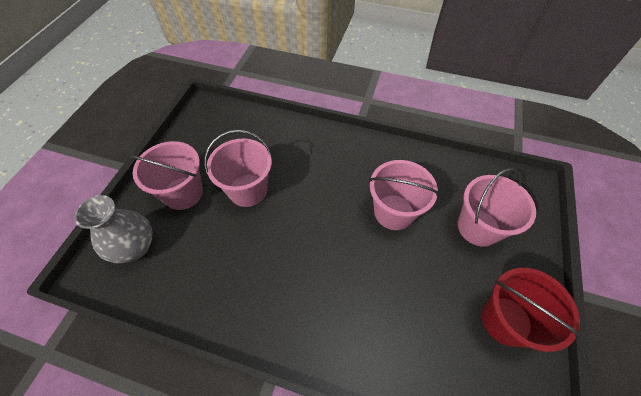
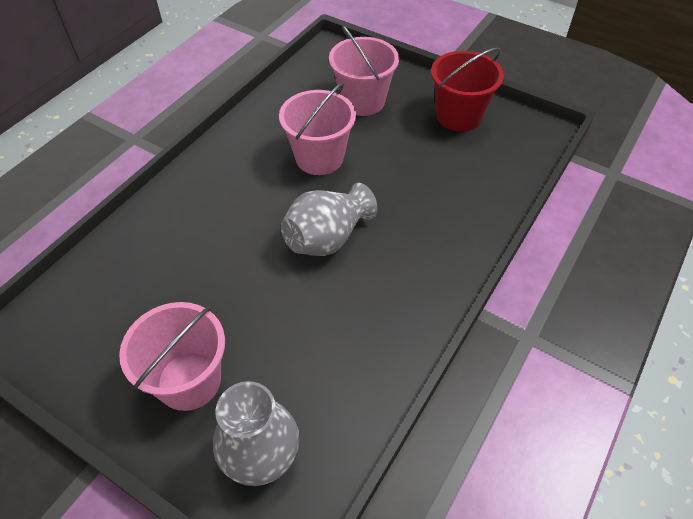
camera: 75 degrees left, 5 degrees down
pink bucket [204,130,272,207] -> none
none -> grey vase [281,183,377,256]

